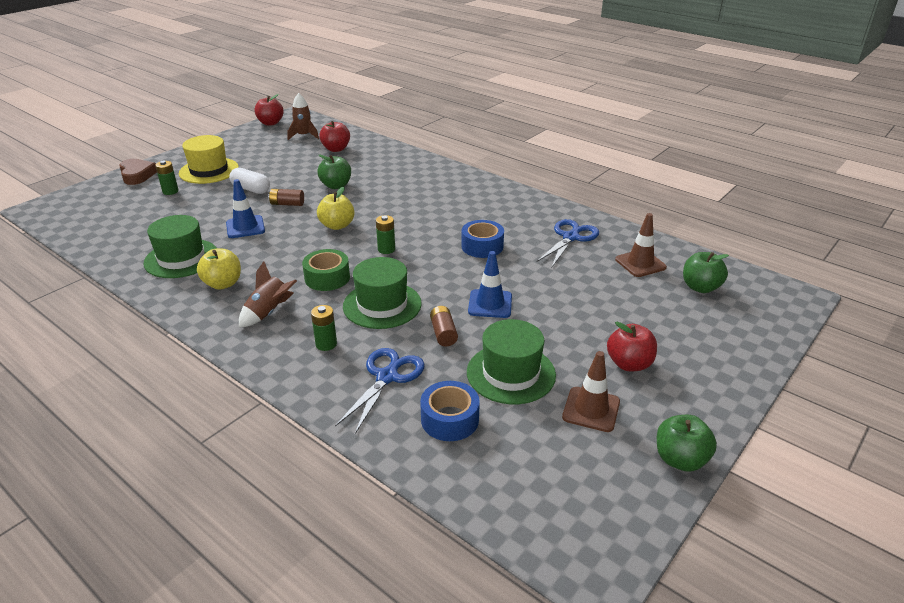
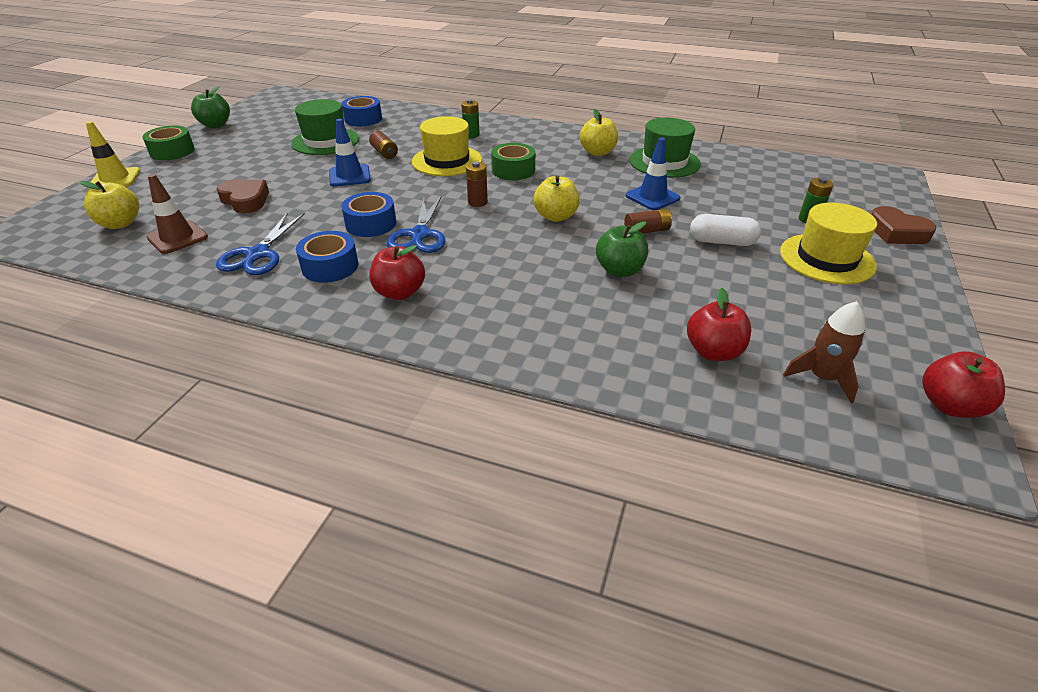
camera: 160 degrees right, 5 degrees up
brown rocket [239,261,297,328] -> none
blue scissors [335,348,425,434] -> blue scissors moved to [387,196,446,253]
green hat [343,257,422,329] -> yellow hat [412,116,482,176]
green battery [376,215,395,254] -> brown battery [466,161,488,207]
brown traffic cone [562,351,620,432] -> none
red apple [607,322,657,371] -> red apple moved to [369,245,425,300]
green apple [683,252,729,293] -> yellow apple [79,181,139,229]
none -> yellow traffic cone [86,121,141,189]
none -> green tape [142,126,195,160]
none -> brown heart [216,179,269,213]
none -> blue tape [296,231,358,283]

